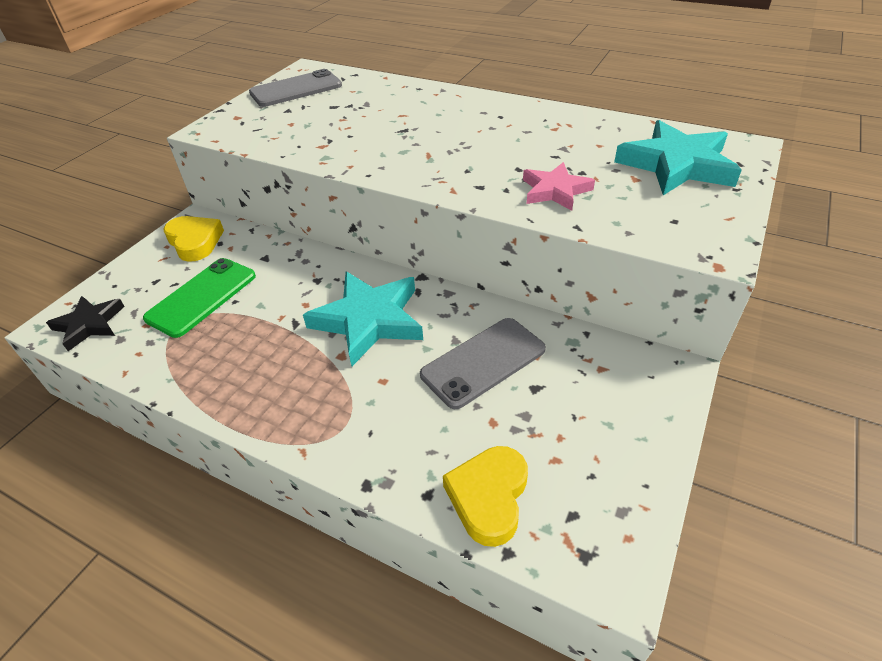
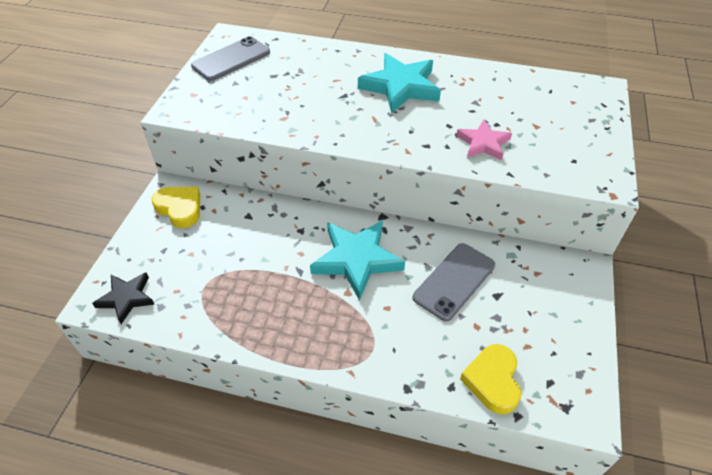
camera: 15 degrees left, 5 degrees up
green phone [143,258,256,338] -> none
turquoise star [614,120,742,195] -> turquoise star moved to [358,53,441,113]

